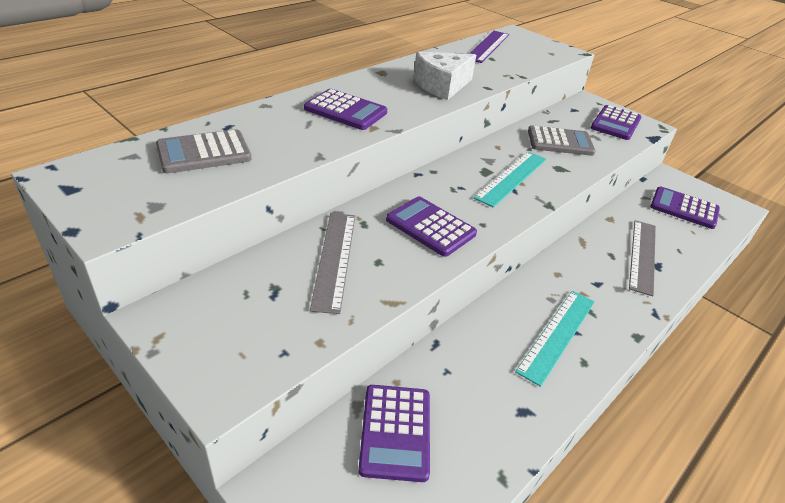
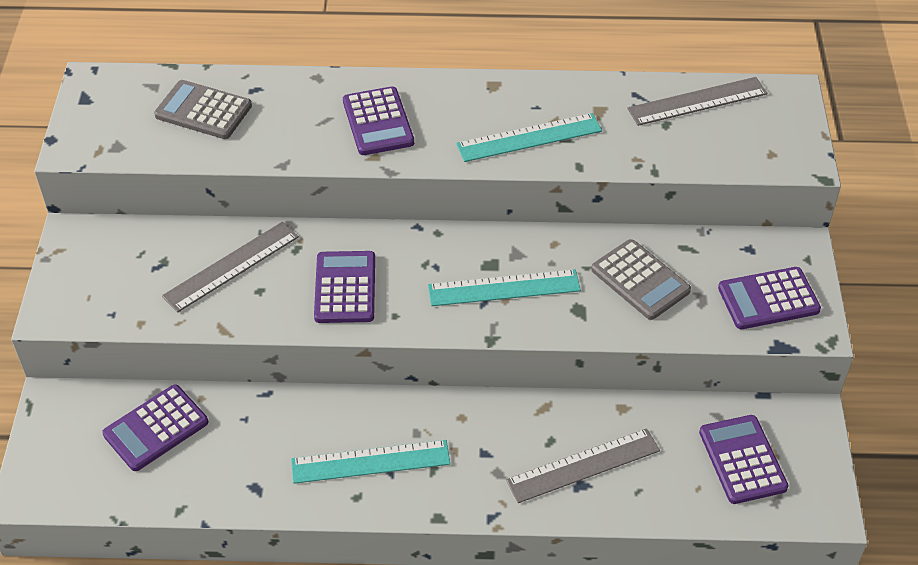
camera: 50 degrees right, 10 degrees up
white cheese [414,52,476,100] -> turquoise ruler [456,113,602,162]
purple ruler [469,31,509,63] -> grey ruler [627,77,768,126]

